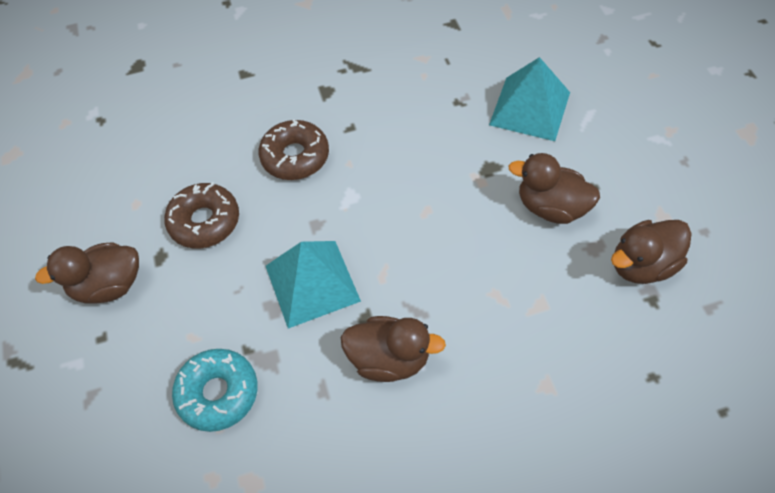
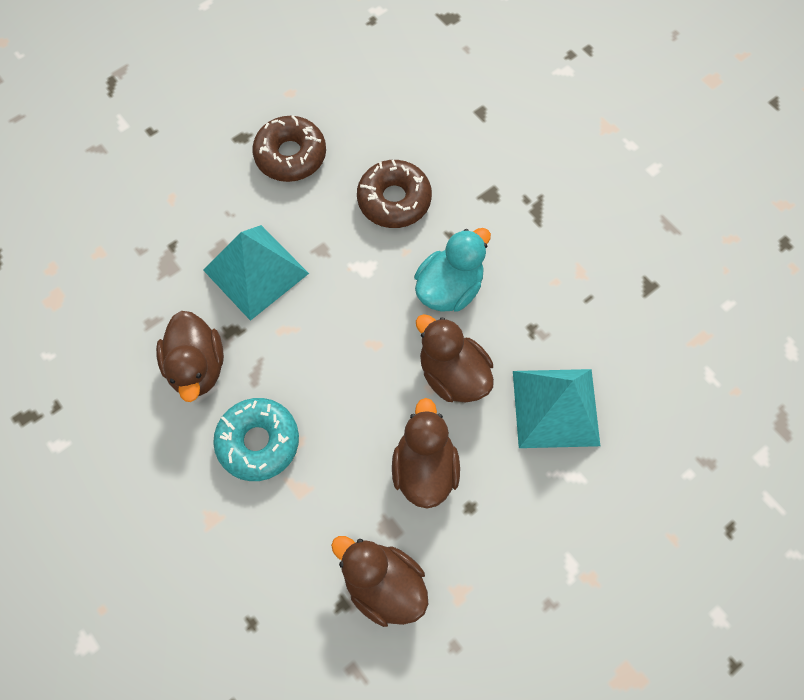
camera: 65 degrees right, 10 degrees up
brown duck [35,242,139,304] -> brown duck moved to [416,314,494,403]
turquoise donut [172,349,258,432] -> turquoise donut moved to [213,398,299,481]
none -> turquoise duck [414,228,491,312]

